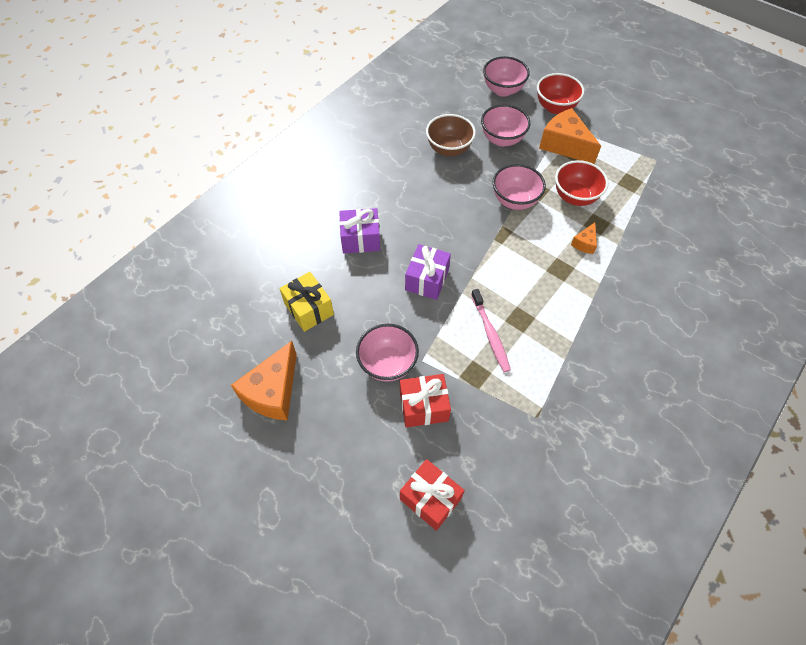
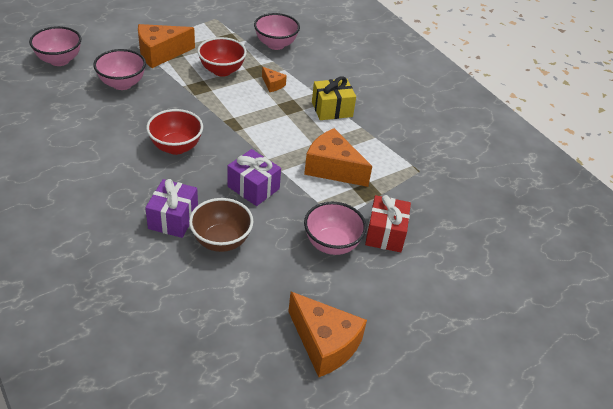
camera: 75 degrees left, 15 degrees down
yellow gift [279,272,334,332] -> yellow gift moved to [312,76,356,120]
red gift [400,459,465,531] -> none
brown bowl [426,114,476,157] -> brown bowl moved to [189,198,253,252]
pink toothbrush [471,289,511,372] -> orange cheese [304,128,372,187]
pink bowl [493,164,546,210] -> pink bowl moved to [254,13,300,50]
red bowl [537,73,584,114] -> red bowl moved to [146,109,203,155]

